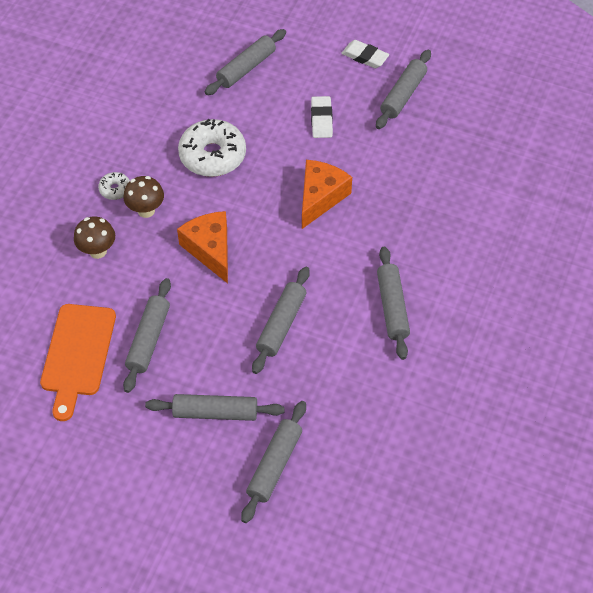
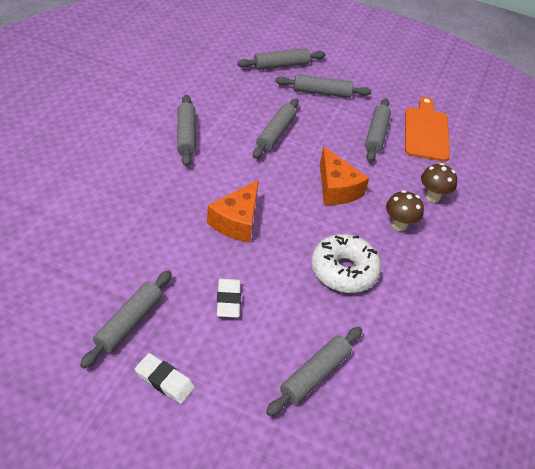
camera: 175 degrees right, 10 degrees down
white donut [98,172,130,200] -> none
grey rolling pin [241,401,306,523] -> grey rolling pin turned 45 degrees clockwise [237,48,326,70]

